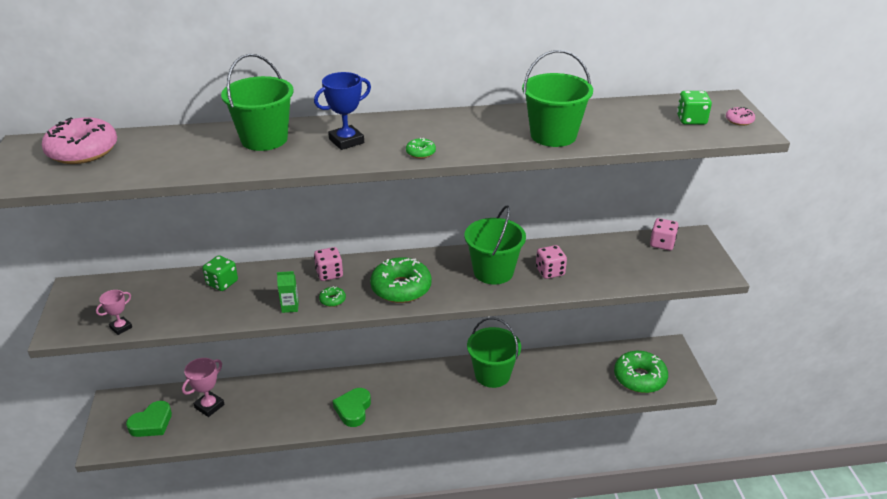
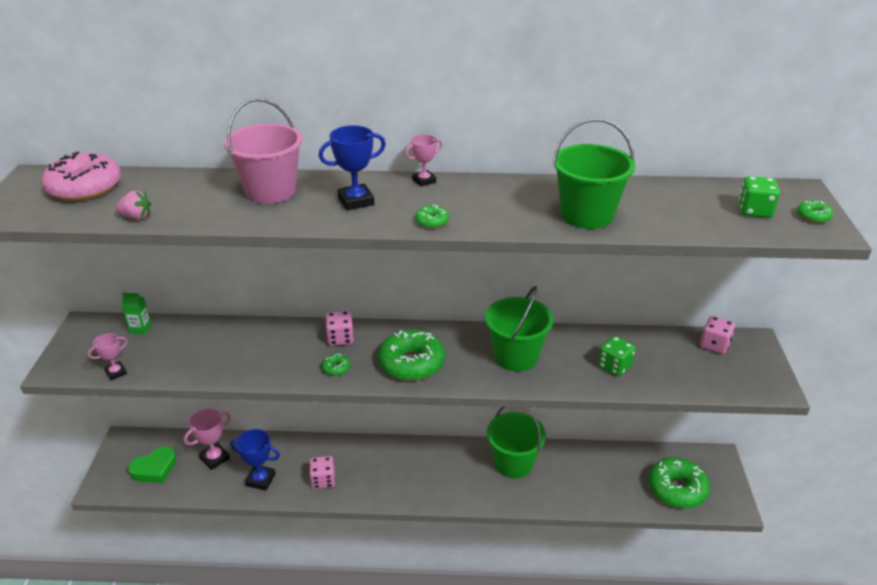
camera: 10 degrees right, 0 degrees up
green dice [202,255,238,291] -> green dice moved to [598,336,636,376]
green bucket [221,54,294,151] -> pink bucket [224,98,303,204]
green carton [277,271,299,313] -> green carton moved to [122,293,151,335]
green heart [333,388,371,427] -> none
pink dice [536,245,567,279] -> pink dice moved to [309,456,336,489]
pink donut [726,107,755,126] -> green donut [797,200,833,223]
none -> pink strawberry [115,190,151,220]
none -> blue trophy [230,429,280,491]
none -> pink trophy [405,134,442,187]

